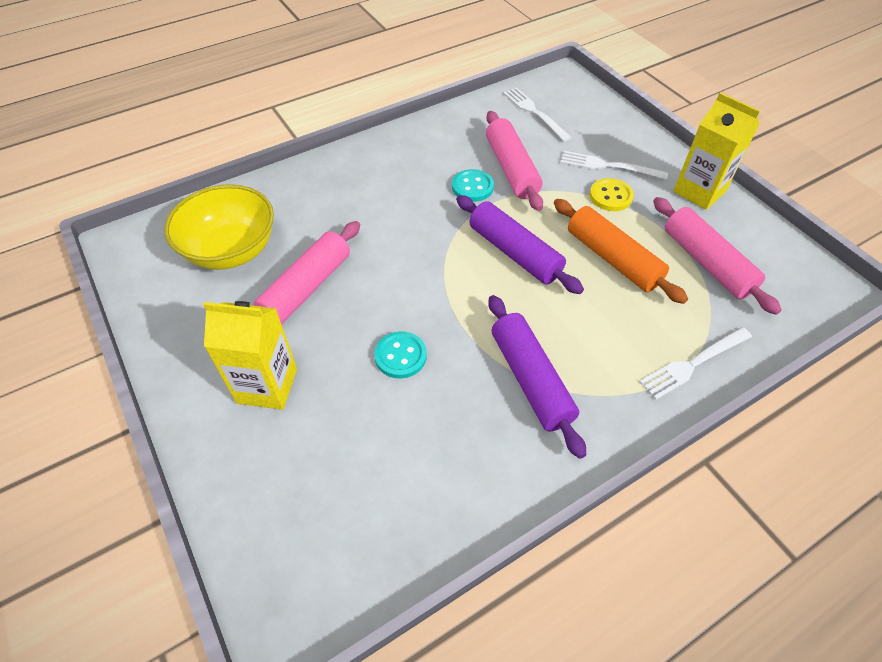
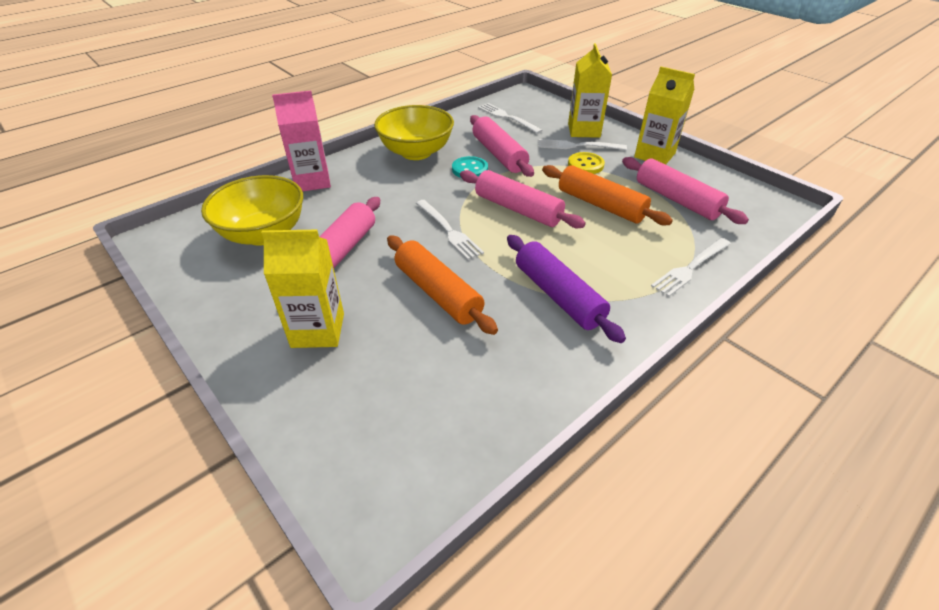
camera: 10 degrees left, 10 degrees down
turquoise button [374,331,427,378] -> orange rolling pin [387,235,498,335]
purple rolling pin [456,195,584,294] -> pink rolling pin [460,170,586,228]
none -> pink carton [272,90,331,191]
none -> yellow bowl [374,105,454,160]
none -> white fork [416,200,484,260]
none -> yellow carton [568,43,612,138]

